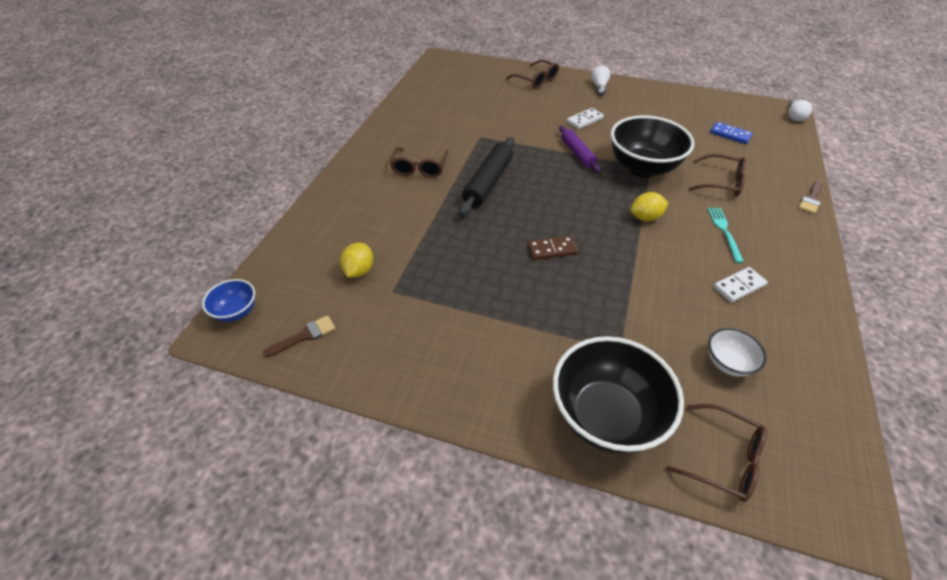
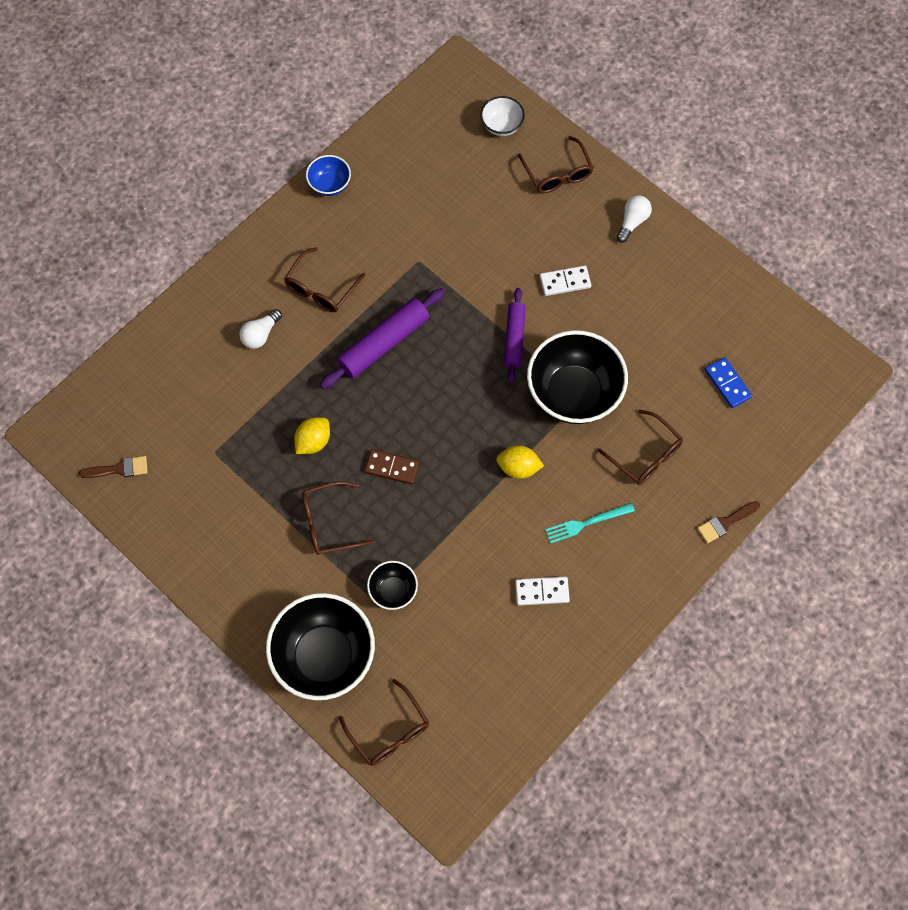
camera: 25 degrees right, 20 degrees up
blue bowl [202,279,255,322] -> blue bowl moved to [306,155,351,196]
yellow lemon [340,243,373,278] -> yellow lemon moved to [294,417,330,454]
black rolling pin [459,137,515,216] -> purple rolling pin [320,288,445,389]
turquoise fork [708,208,744,263] -> turquoise fork turned 135 degrees counterclockwise [545,503,635,544]
white bowl [708,328,767,377] -> white bowl moved to [480,96,525,136]
white light bulb [788,99,812,121] -> white light bulb moved to [239,309,282,349]
none -> brown glasses [302,481,373,555]
none -> black bowl [367,561,418,610]

